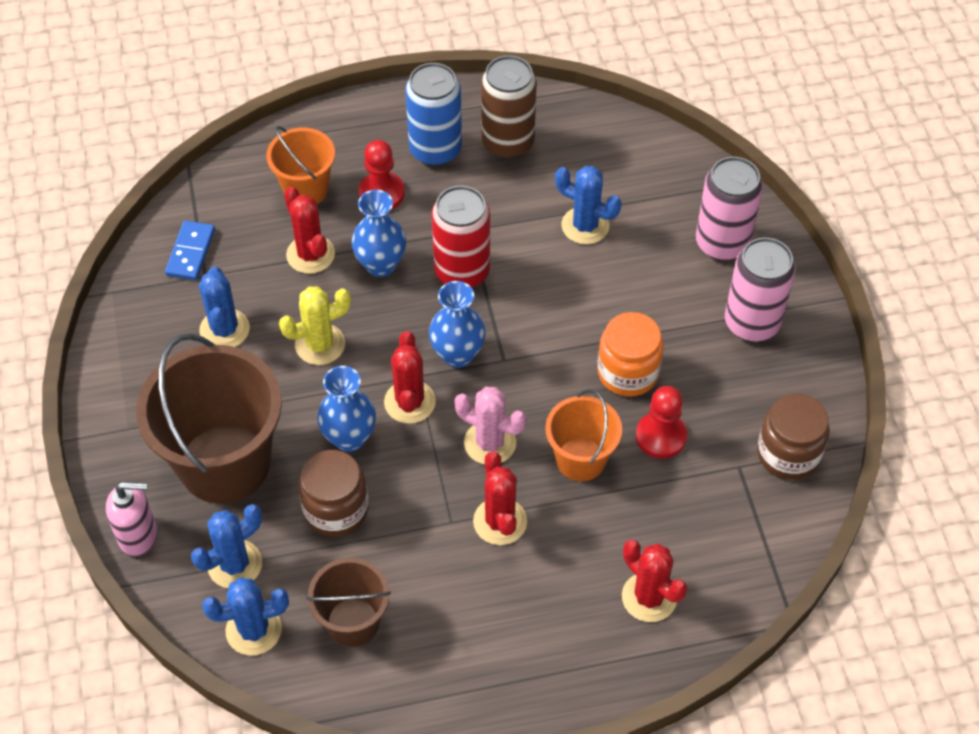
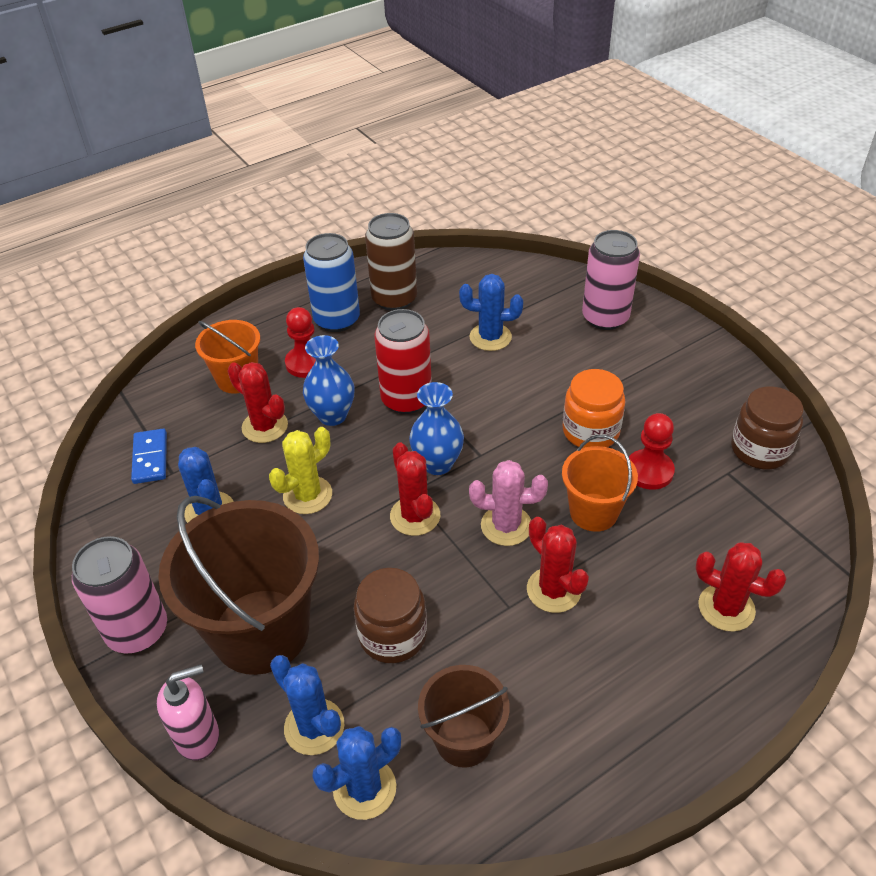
camera: 20 degrees left, 10 degrees down
blue cactus [191,504,262,588] -> blue cactus turned 75 degrees counterclockwise [270,655,344,755]
blue vase [317,366,376,452] -> none
pink can [725,238,796,341] -> pink can moved to [72,536,167,654]

